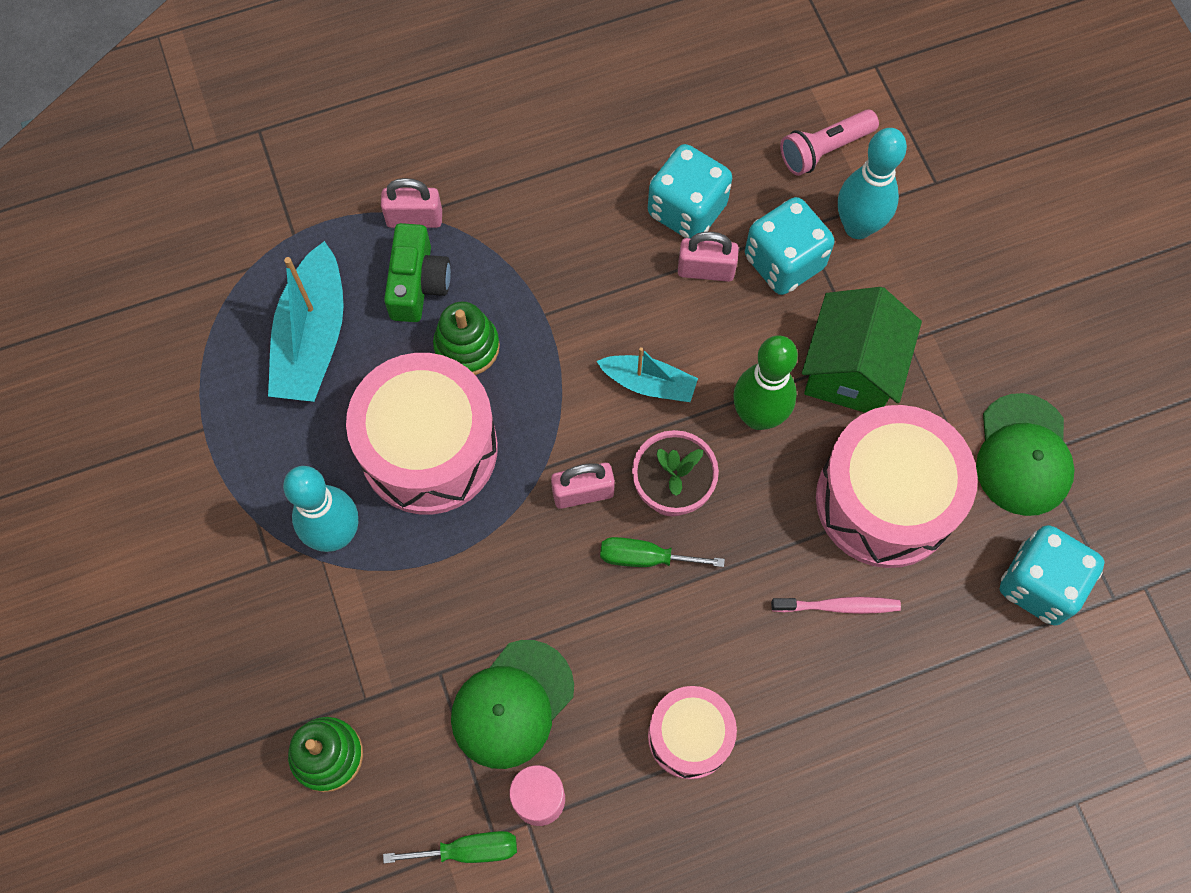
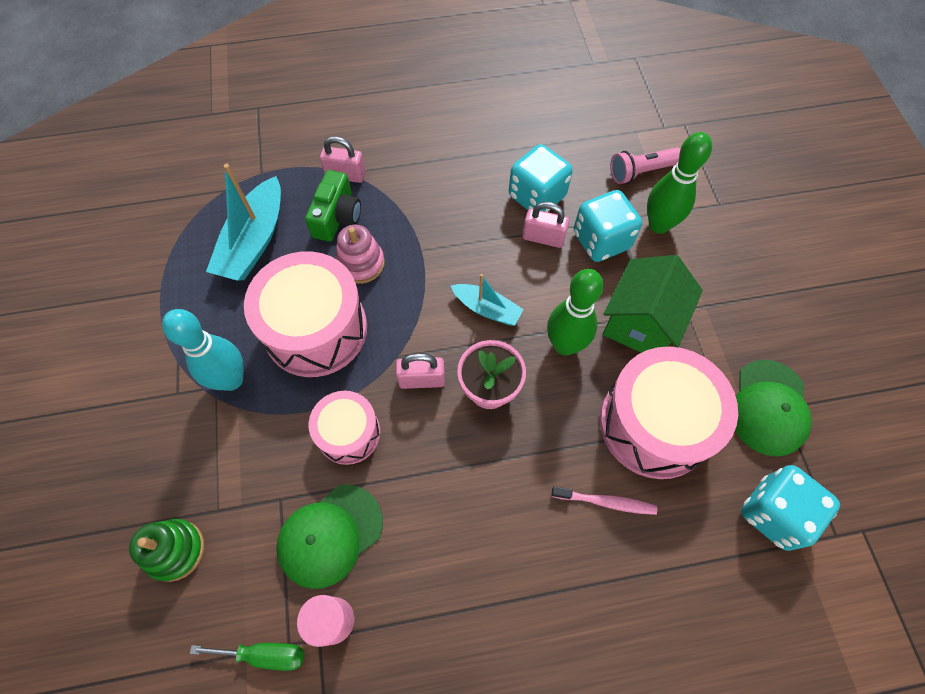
camera: 10 degrees right, 5 degrees down
green stacking toy [433,301,500,375] -> pink stacking toy [336,225,385,284]
green screwdriver [600,537,725,567] -> none
pink drum [648,686,737,779] -> pink drum moved to [309,391,380,465]
turquoise bowling pin [838,128,907,239] -> green bowling pin [647,132,712,234]

